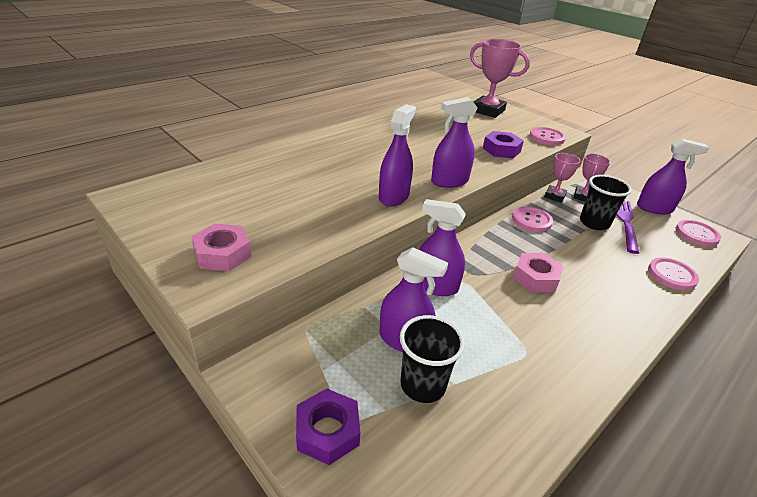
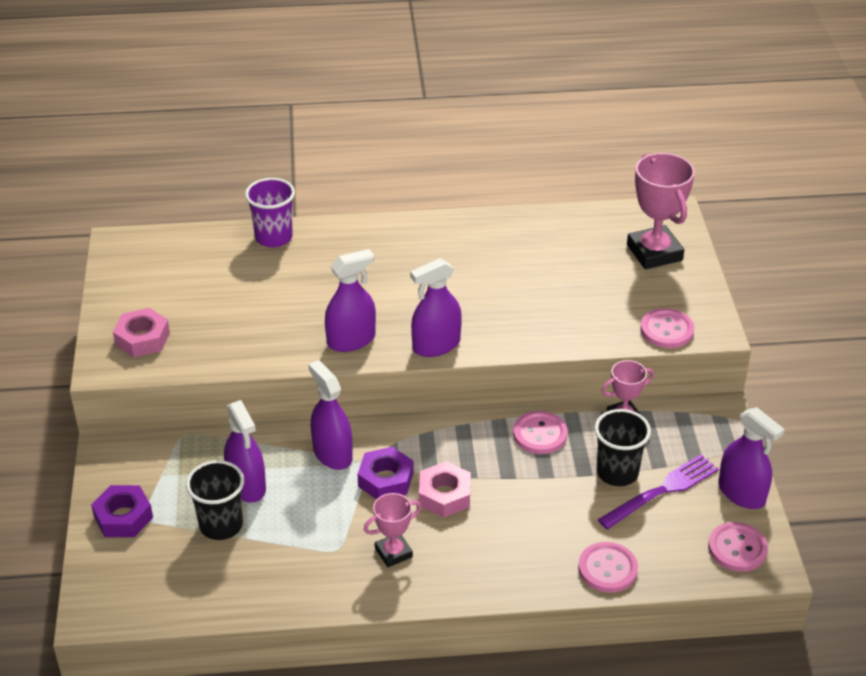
camera: 40 degrees right, 5 degrees up
purple spray bottle [431,97,478,188] -> purple spray bottle turned 45 degrees counterclockwise [410,258,462,357]
purple nut [483,131,524,158] -> purple nut moved to [358,447,414,499]
pink trophy [574,154,610,201] -> pink trophy moved to [364,493,422,567]
none -> purple cup [245,178,295,248]

